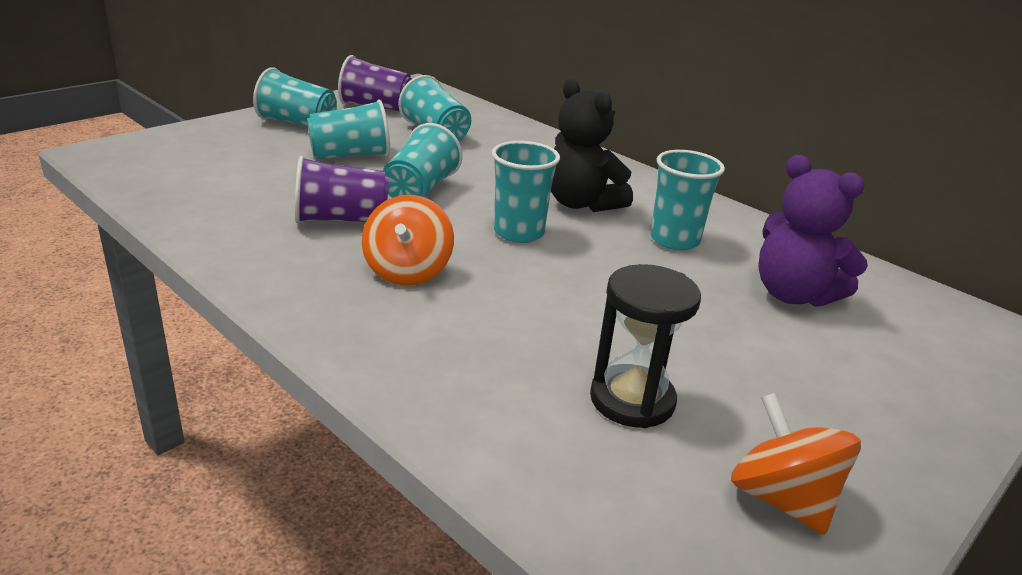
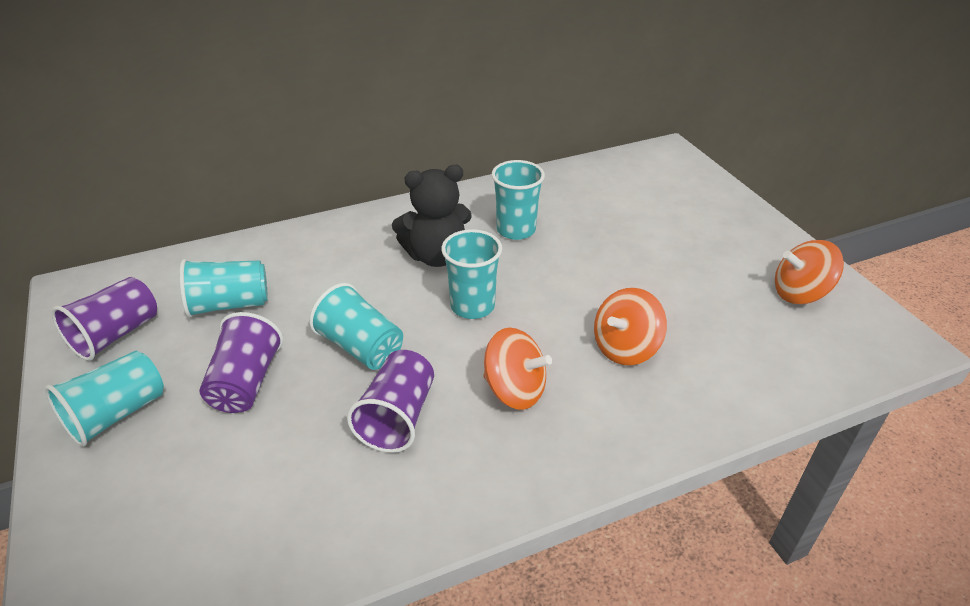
camera: 65 degrees left, 10 degrees up
turquoise cup [307,99,390,159] -> purple cup [199,312,283,413]
black hourglass [590,264,701,428] -> none
purple teddy bear [759,155,868,307] -> none
none -> orange spinning top [594,288,667,365]

